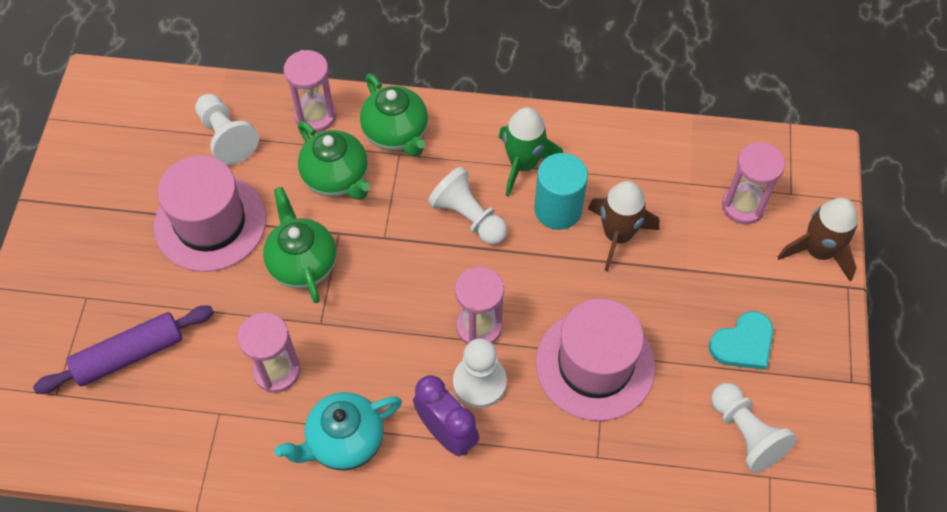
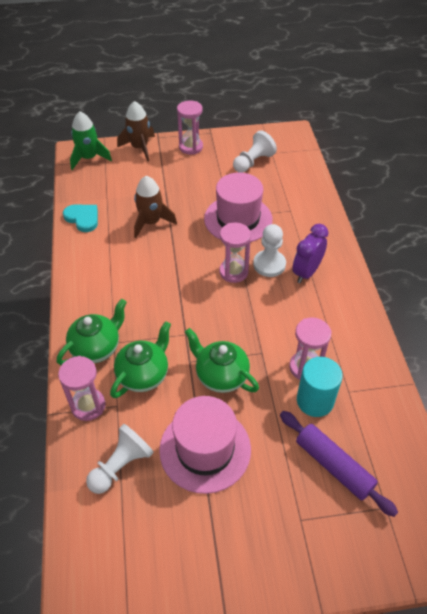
camera: 105 degrees left, 10 degrees down
green teapot [263,187,336,303] -> green teapot turned 75 degrees clockwise [185,328,259,393]
turquoise teapot [275,392,402,471] -> none
white pawn [428,167,508,245] -> none
green rocket [499,107,563,197] -> green rocket moved to [70,111,112,170]
turquoise cylinder [534,153,588,230] -> turquoise cylinder moved to [297,357,343,417]
turquoise heart [709,311,773,370] -> turquoise heart moved to [63,205,98,232]
pink hourglass [722,142,785,224] -> pink hourglass moved to [177,100,203,155]

